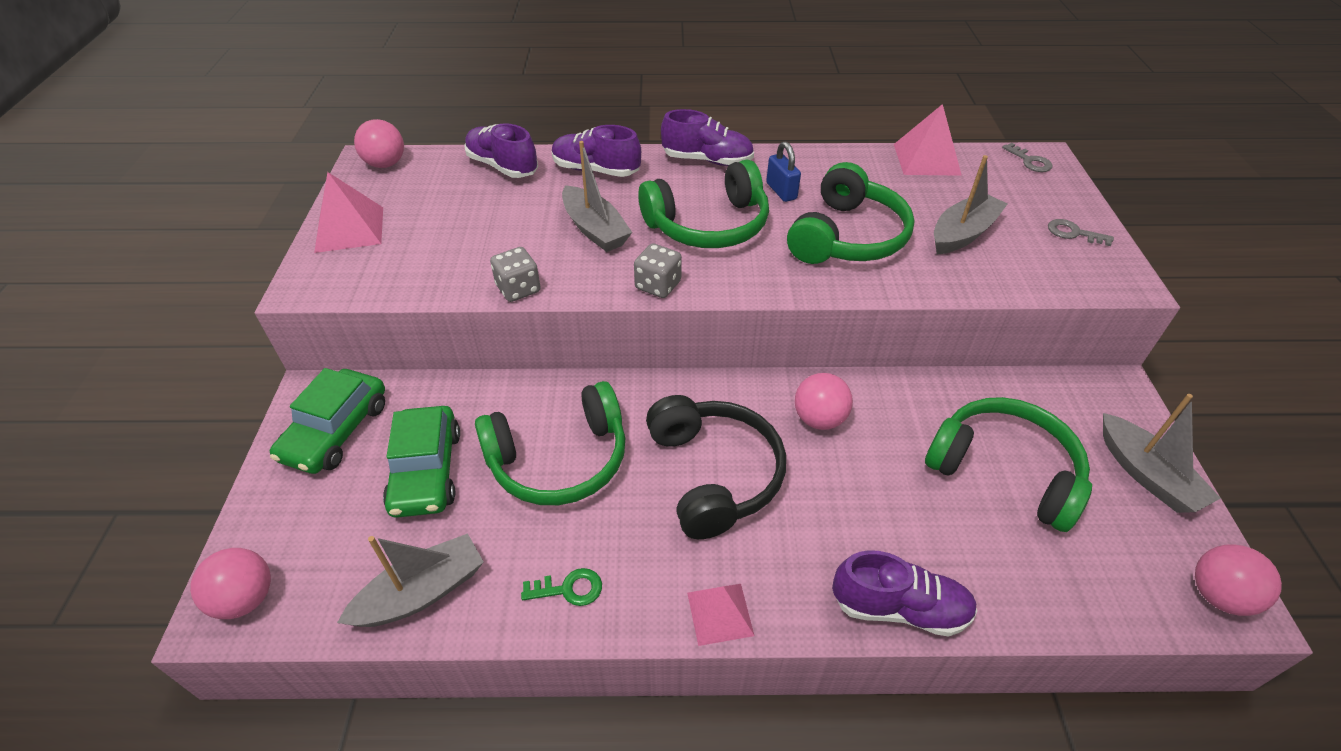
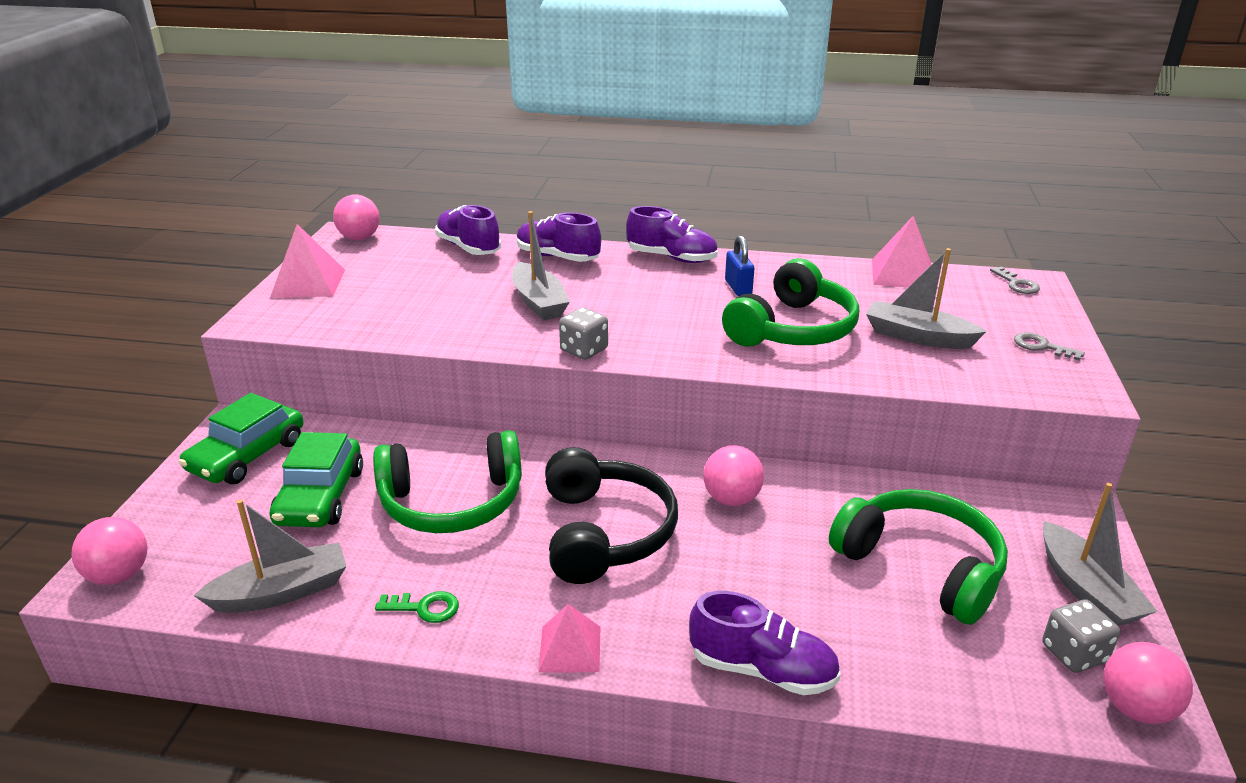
camera: 10 degrees right, 15 degrees down
grey dice [490,247,541,302] -> grey dice moved to [1042,599,1120,673]
green headphones [638,159,769,248] -> none
grey boat [934,155,1008,255] -> grey boat turned 120 degrees counterclockwise [866,248,987,349]

